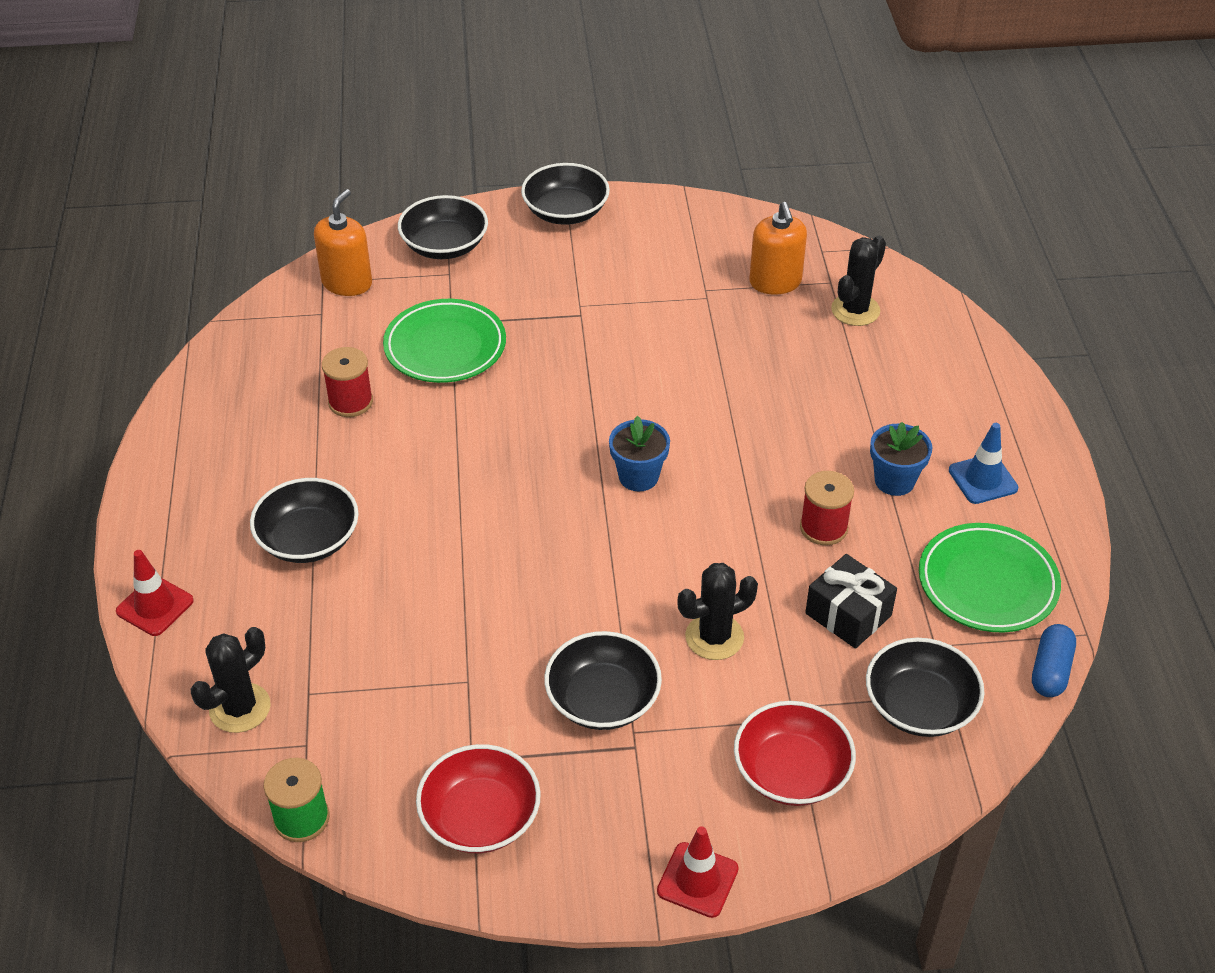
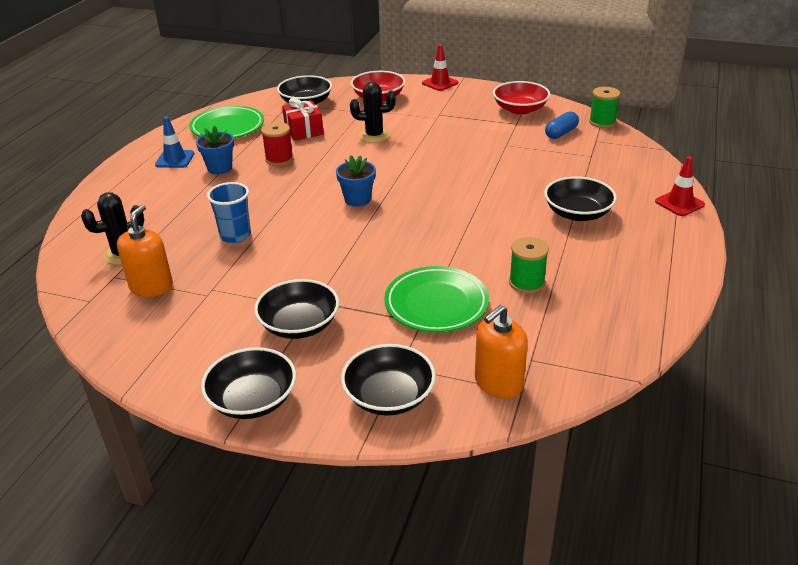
camera: 155 degrees left, 10 degrees down
black cactus [191,627,271,733] -> none
red spool [322,347,373,417] -> green spool [509,237,549,294]
black bowl [544,631,662,730] -> black bowl moved to [254,279,339,339]
black gift [805,554,897,649] -> red gift [282,98,324,141]
blue capsule [1032,624,1076,697] -> blue capsule moved to [545,112,579,139]
none -> blue cup [207,182,251,243]

